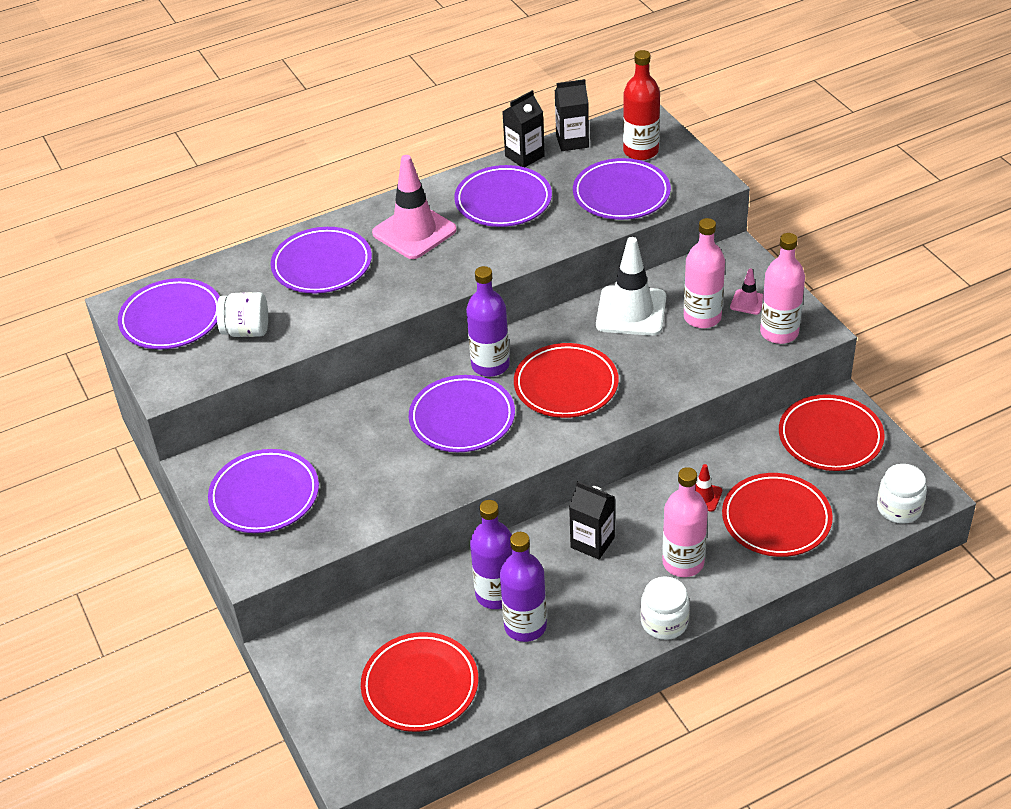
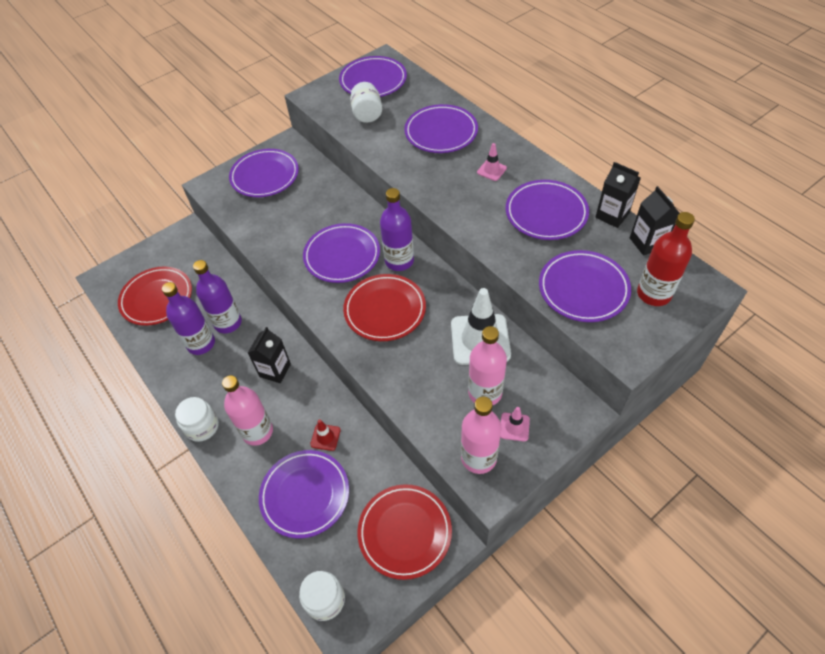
camera: 80 degrees right, 10 degrees up
pink traffic cone [372,155,457,259] -> pink traffic cone [477,143,507,181], size x0.46
red plate [722,473,833,557] -> purple plate [259,450,349,538]

